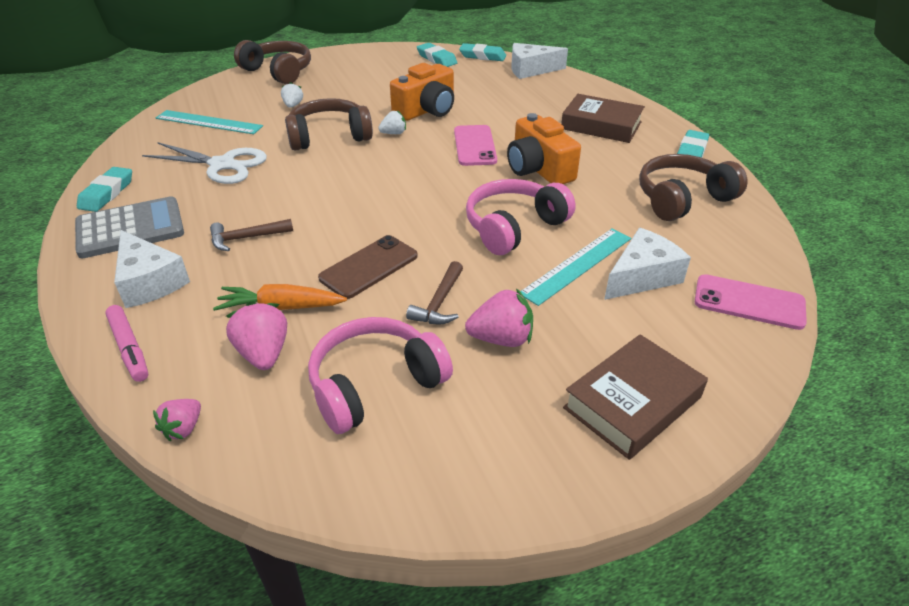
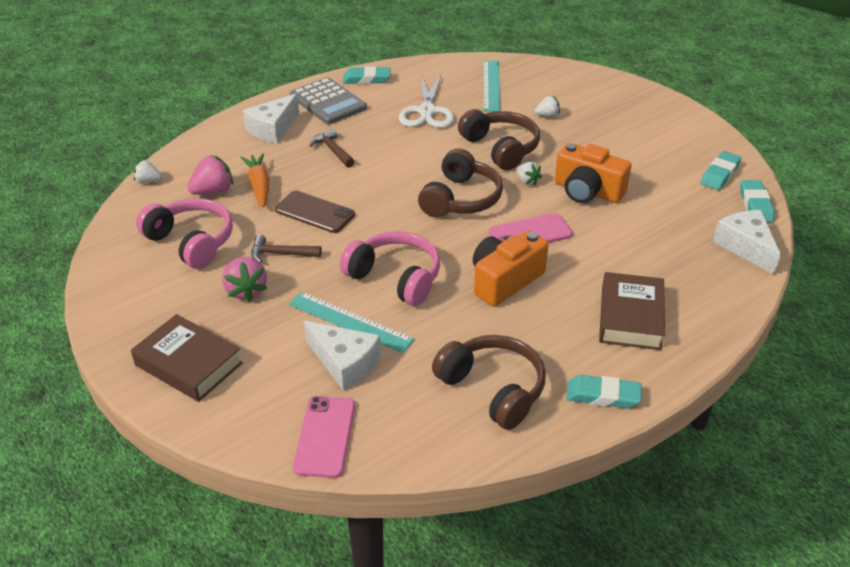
camera: 75 degrees right, 0 degrees up
pink marker [105,305,148,382] -> none
pink strawberry [153,399,201,441] -> white strawberry [134,160,162,184]
brown headphones [234,40,311,84] -> brown headphones moved to [418,148,503,218]

